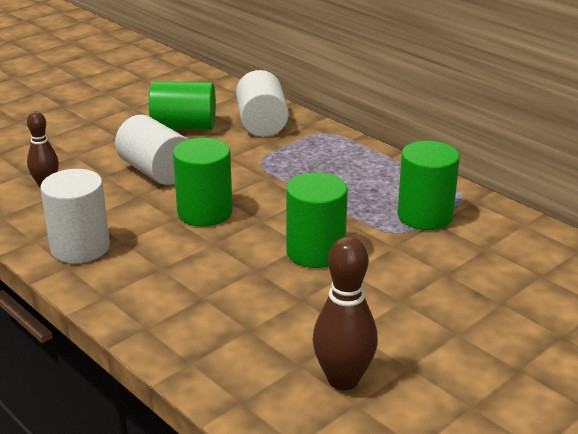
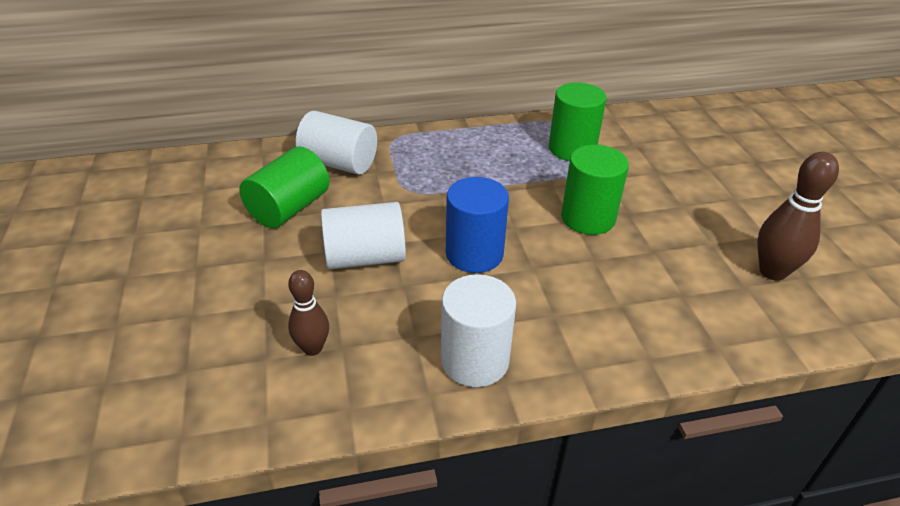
camera: 60 degrees left, 10 degrees up
green cylinder [173,138,232,226] -> blue cylinder [446,177,509,273]

